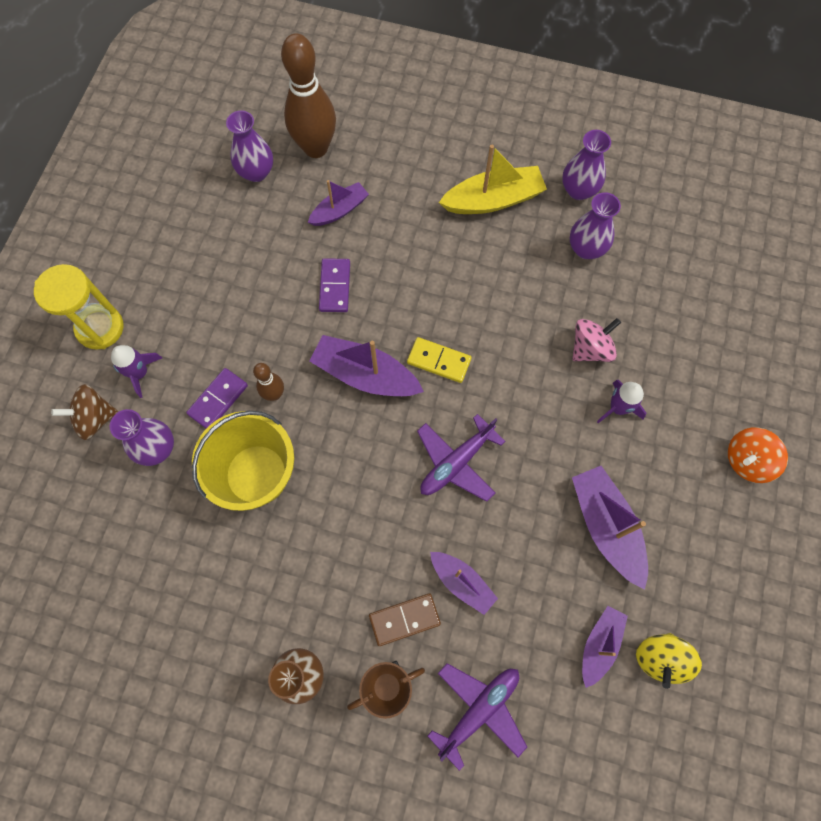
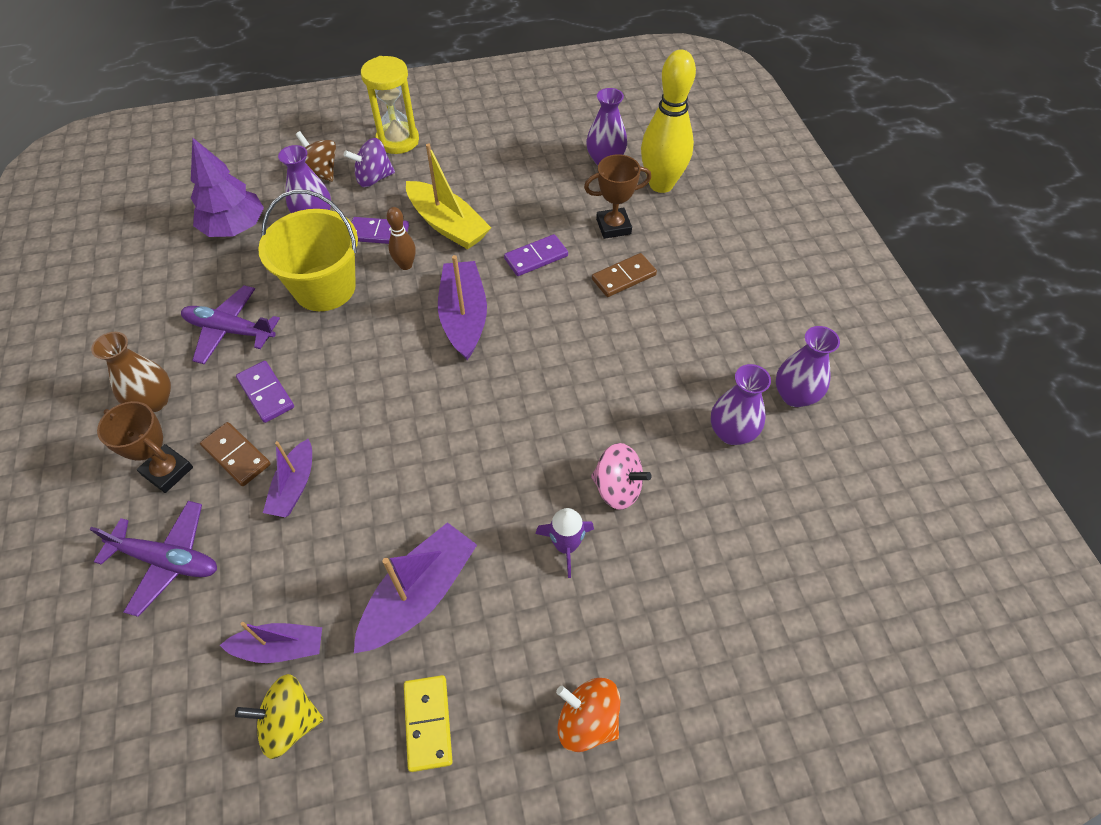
camera: 60 degrees right, 15 degrees down
purple rocket [111,345,162,398] -> purple spinning top [344,138,395,187]
brown bowling pin [281,33,336,158] -> yellow bowling pin [641,50,696,193]
purple boat [308,180,369,226] -> brown trophy [584,154,651,239]
yellow domino [407,337,472,383] -> yellow domino moved to [404,675,453,772]
purple plane [417,414,506,502] -> purple plane moved to [181,285,280,364]
yellow boat [439,145,547,214] -> yellow boat moved to [406,143,491,249]
none -> purple tree [191,137,264,237]
none -> purple domino [236,361,294,423]
none -> brown domino [592,253,657,297]

